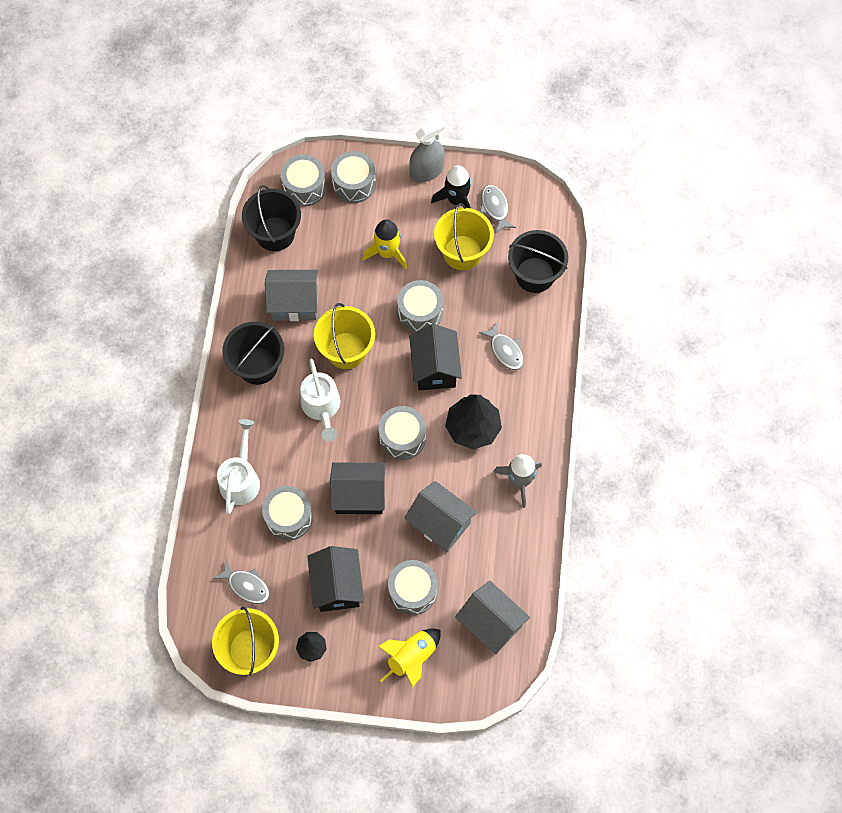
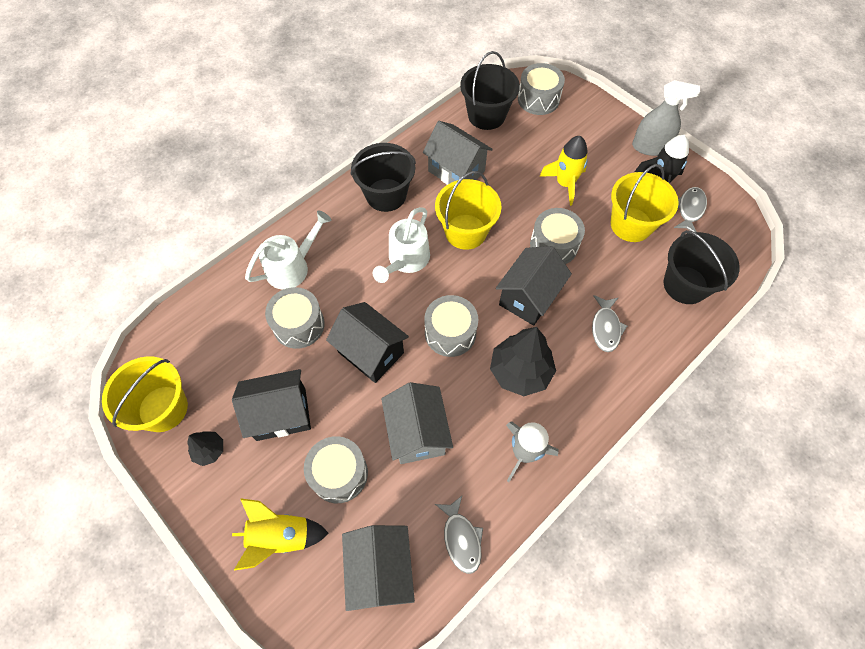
camera: 40 degrees right, 5 degrees down
grey fish [213,560,270,604] -> grey fish moved to [435,496,483,574]
black house [307,546,364,612] -> black house turned 45 degrees clockwise [232,369,311,441]
grey drum [331,151,376,203] -> none

